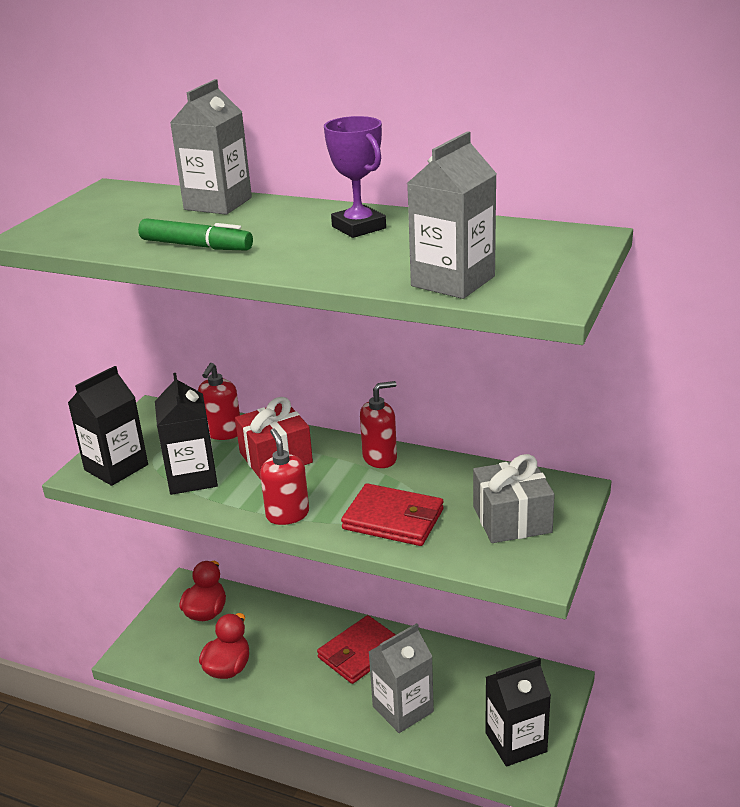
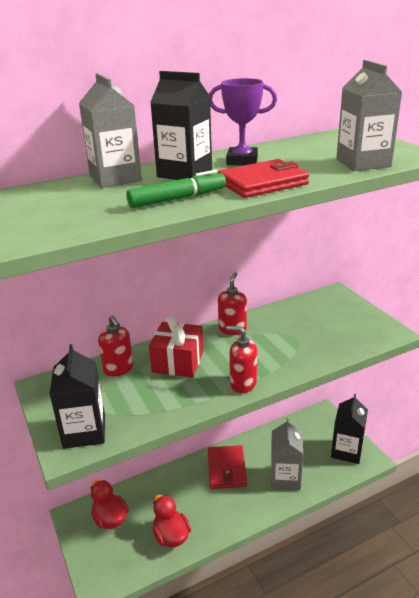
camera: 50 degrees left, 0 degrees up
black carton [155,373,218,495] -> black carton moved to [150,71,212,180]
red wallet [341,483,444,546] -> red wallet moved to [217,159,309,198]
grey gift [473,454,555,543] -> none

